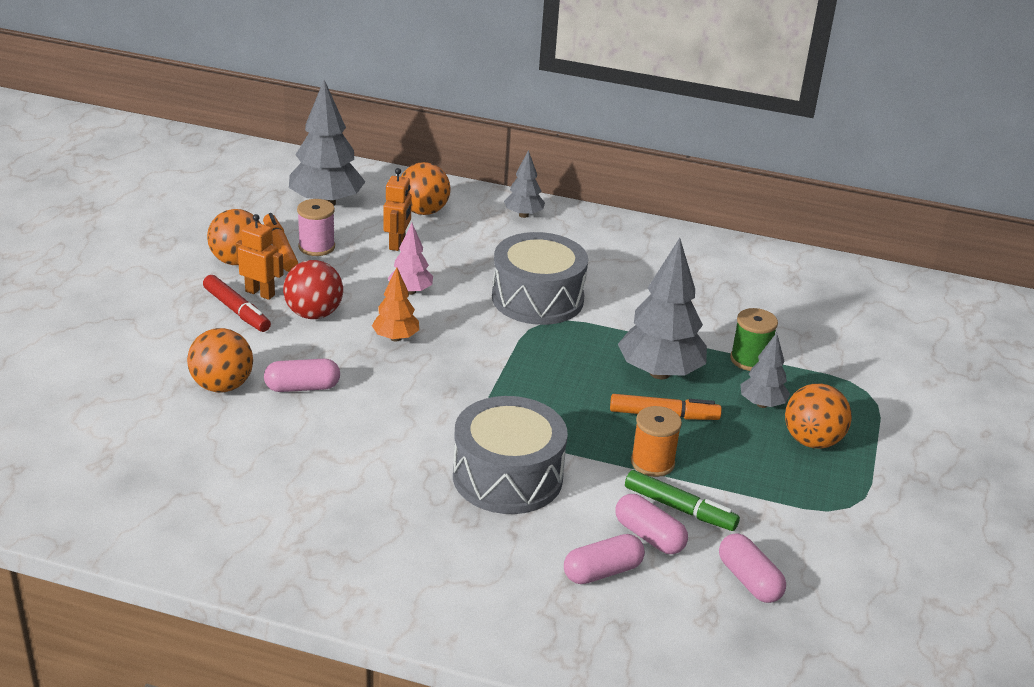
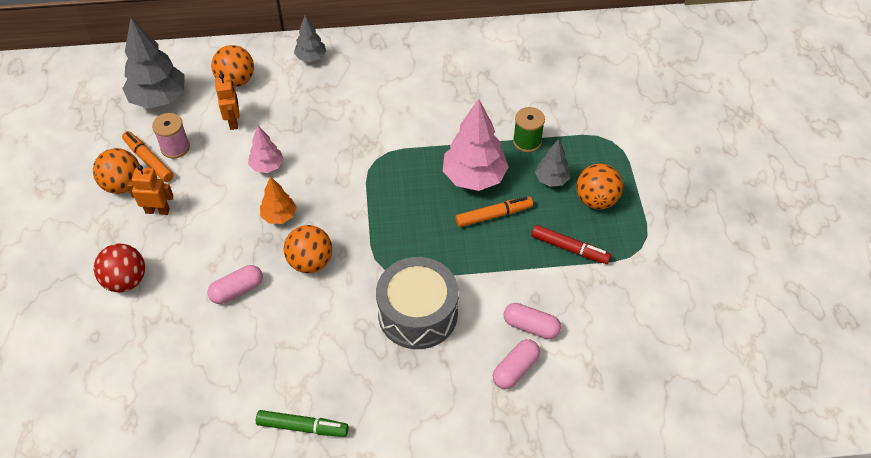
camera: 20 degrees left, 20 degrees up
orange ball [187,328,253,392] -> orange ball moved to [284,225,332,273]
red marker [203,275,271,332] -> red marker moved to [531,225,611,264]
red ball [283,260,343,319] -> red ball moved to [94,244,145,292]
grey drum [492,232,588,325] -> none
grey tree [618,238,707,379] -> pink tree [443,99,509,191]
green marker [625,470,740,531] -> green marker moved to [256,410,348,437]
orange spool [631,406,682,477] -> none
pink capsule [719,533,786,603] -> none

